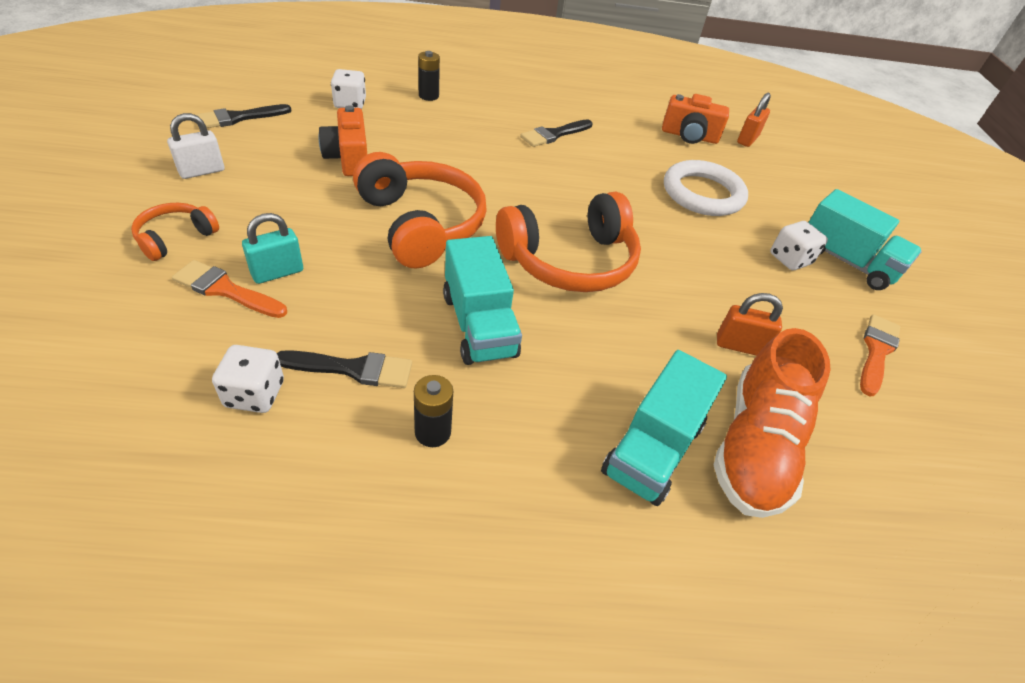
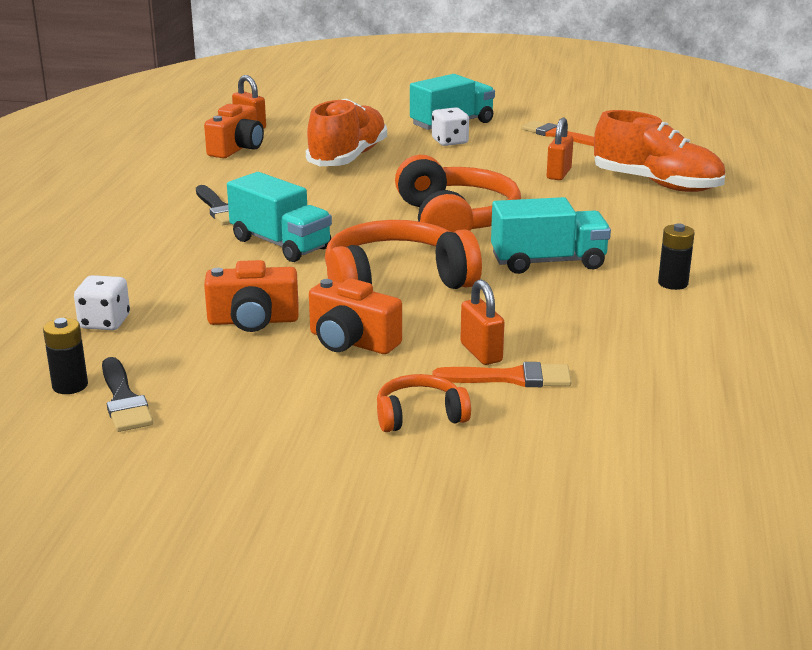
camera: 75 degrees left, 20 degrees down
orange headphones [131,203,219,261] -> orange headphones turned 120 degrees clockwise [377,374,471,432]
white padlock [167,113,224,179] -> none
orange brush [172,260,287,318] -> orange brush turned 120 degrees counterclockwise [433,362,572,387]
white dice [212,345,284,413] -> none
turquoise padlock [242,213,303,284] -> orange padlock [460,279,505,365]
black brush [277,350,412,388] -> none
black battery [418,51,440,101] -> black battery moved to [43,318,88,394]
turquoise truck [601,350,727,506] -> turquoise truck moved to [227,172,332,262]
white ring [664,160,748,216] -> orange shoe [306,98,387,166]
none -> orange camera [309,278,402,354]

